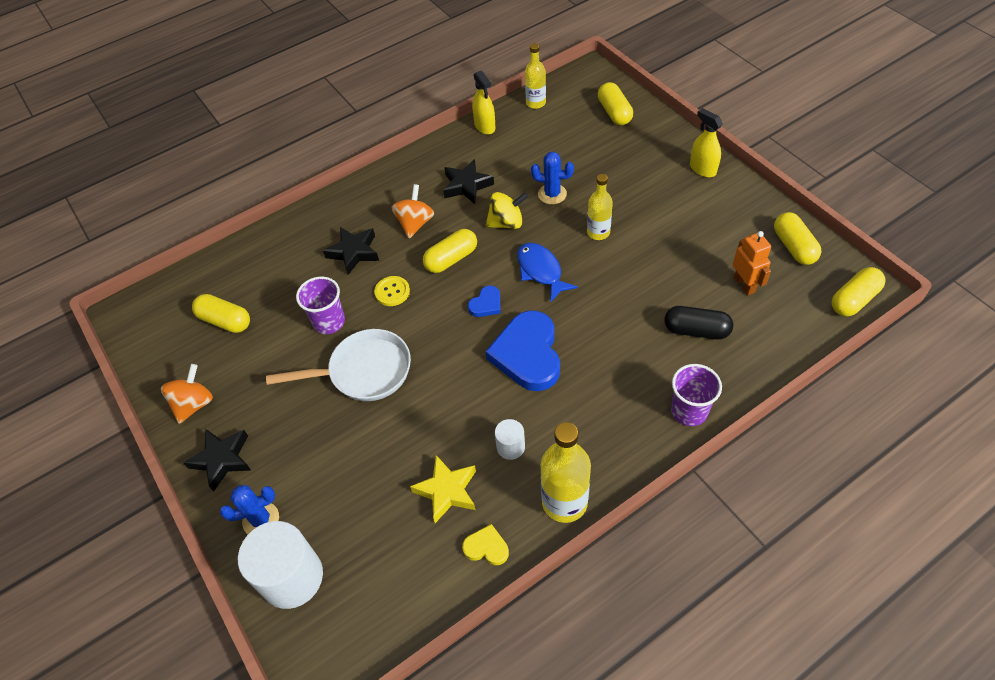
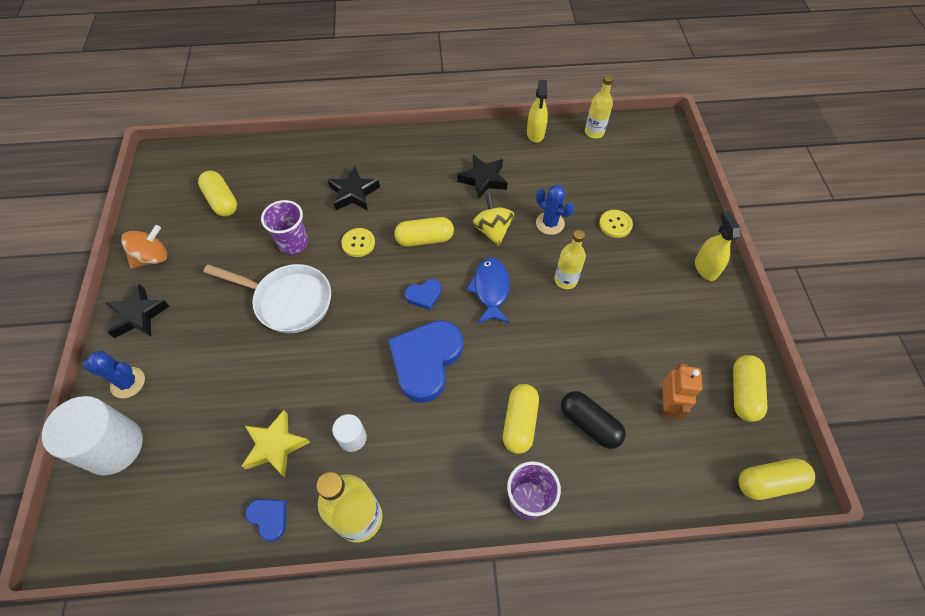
camera: 25 degrees right, 5 degrees up
orange spinning top [391,184,434,238] -> none
yellow heart [462,524,509,565] -> blue heart [245,499,287,542]
yellow spinning top [485,192,528,229] -> yellow spinning top turned 120 degrees counterclockwise [472,193,514,246]
yellow capsule [598,82,633,125] -> yellow capsule moved to [503,384,539,454]
none -> yellow button [599,210,633,238]

